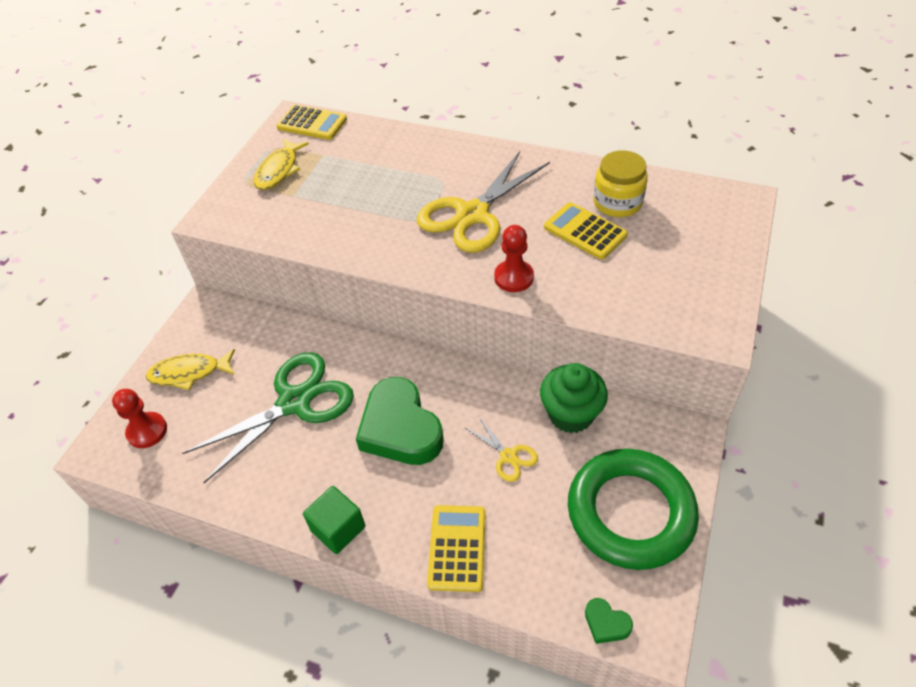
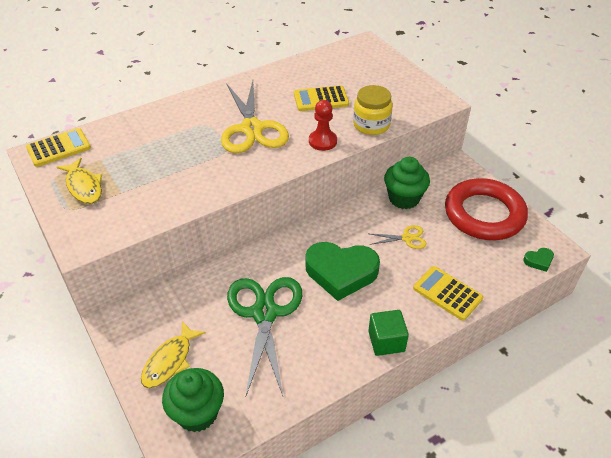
camera: 55 degrees left, 5 degrees down
red pawn [112,389,167,448] -> green cupcake [162,368,224,432]
green ring [568,449,699,570] -> red ring [445,178,528,240]
yellow jar [593,150,648,217] -> yellow jar moved to [353,85,393,135]

